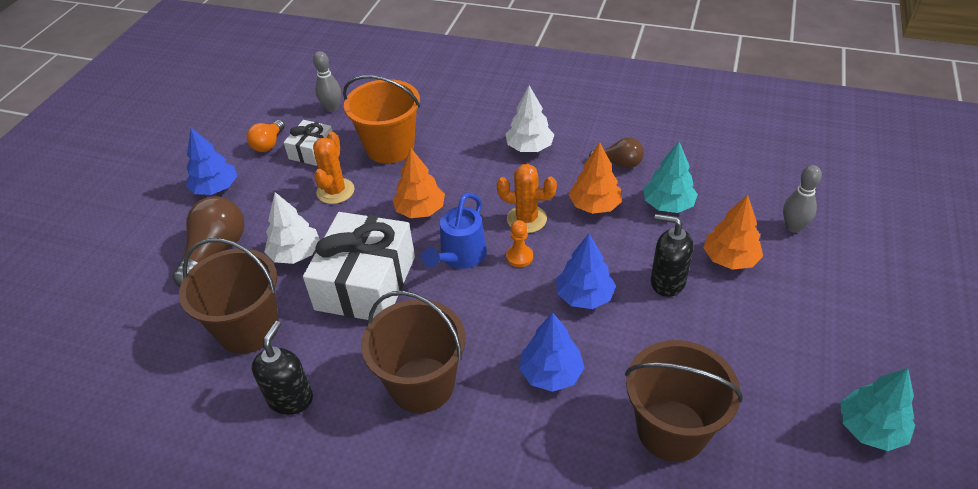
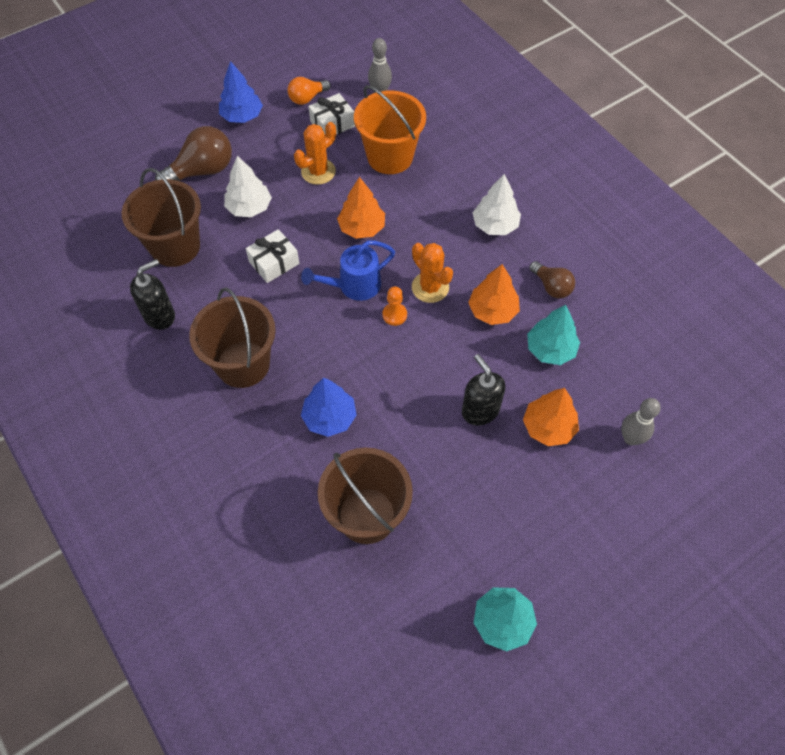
camera: 35 degrees right, 15 degrees up
white gift [303,212,415,320] -> white gift [246,229,299,283], size x0.51
blue tree [557,234,616,309] -> none

